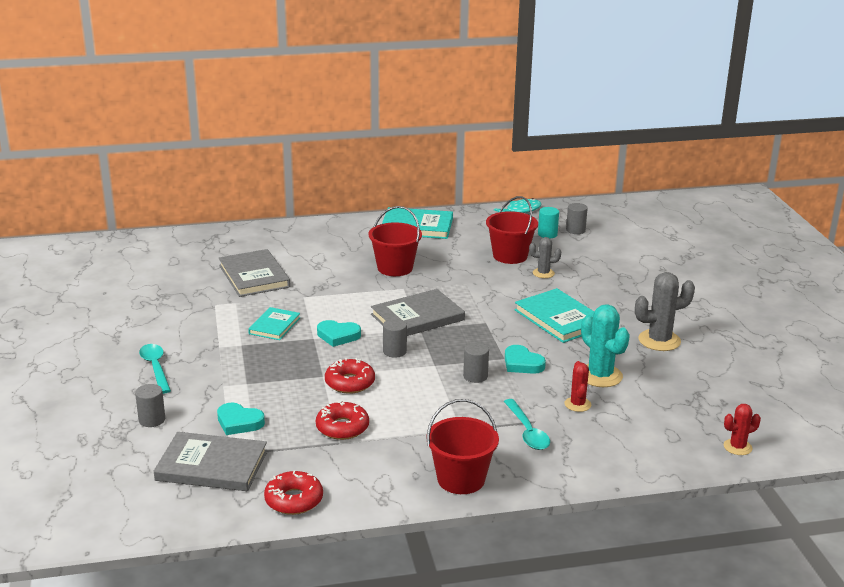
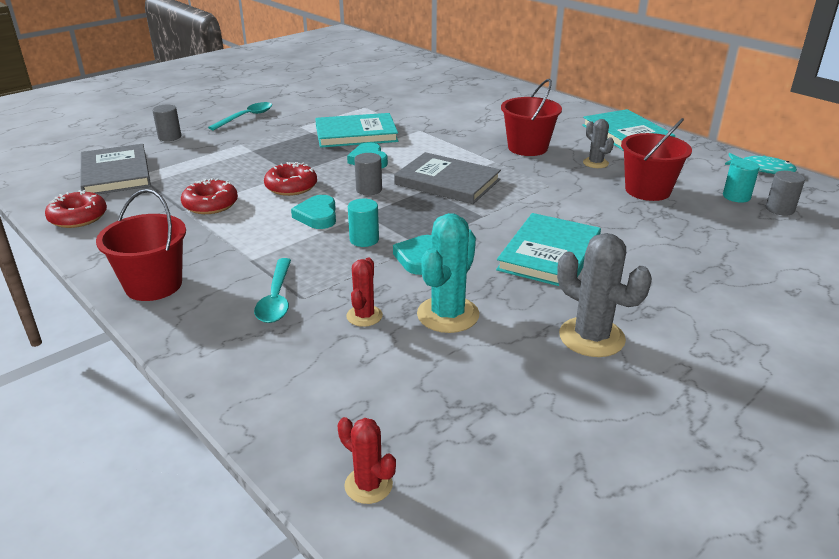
camera: 60 degrees right, 5 degrees up
turquoise heart [217,403,265,435] -> turquoise heart moved to [291,195,336,229]
grey book [219,249,290,297] -> none
turquoise book [248,307,300,340] -> turquoise book [315,113,398,148], size x1.65
grey cylinder [463,342,489,383] -> turquoise cylinder [348,199,379,247]
turquoise spoon [504,399,550,450] -> turquoise spoon turned 45 degrees counterclockwise [254,258,291,323]
grey cactus [529,237,561,278] -> grey cactus moved to [583,119,614,168]
red cactus [565,361,591,412] -> red cactus turned 45 degrees counterclockwise [346,258,383,327]

